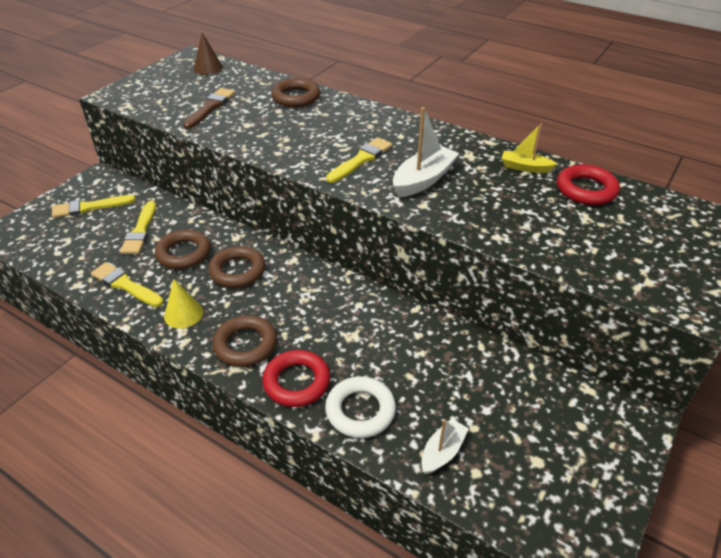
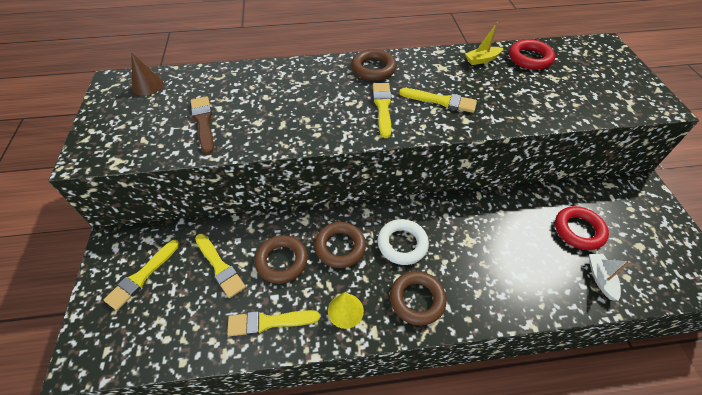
camera: 40 degrees left, 10 degrees up
red ring [262,350,330,407] -> red ring moved to [555,206,609,250]
brown ring [271,78,321,107] -> brown ring moved to [351,49,397,81]
white ring [325,376,396,438] -> white ring moved to [377,219,429,265]
white boat [393,107,459,197] -> yellow brush [399,88,477,113]

